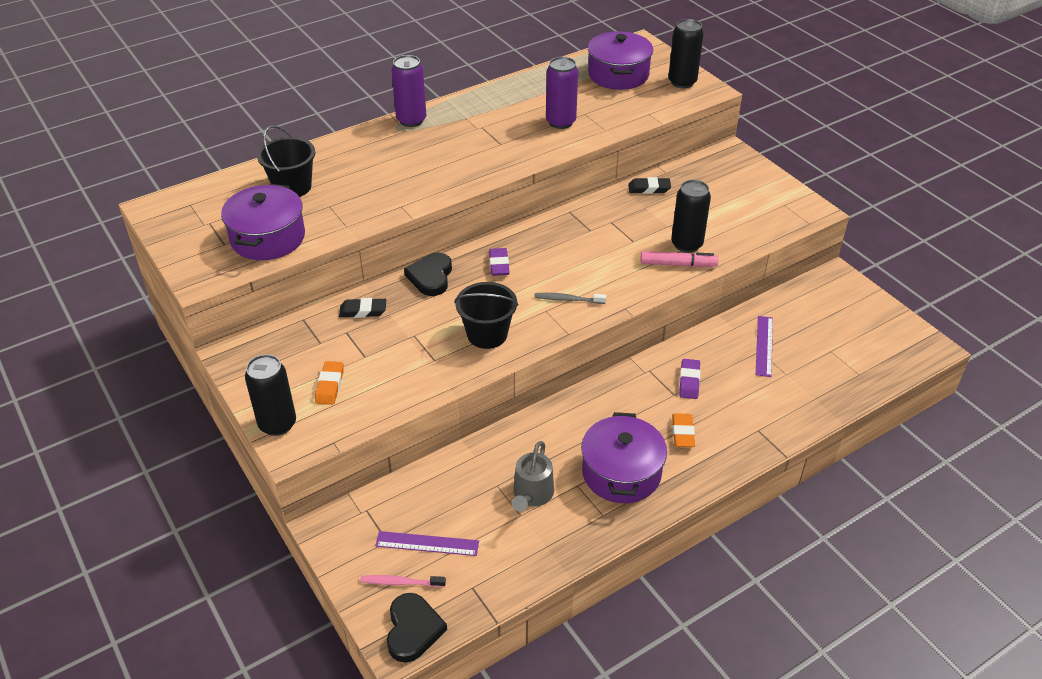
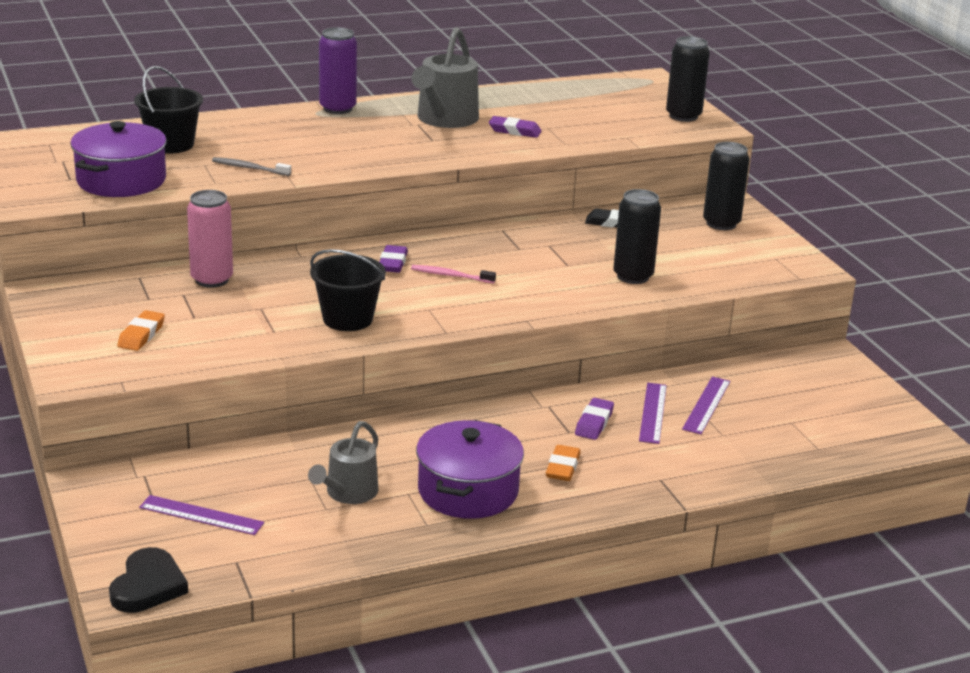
camera: 10 degrees right, 15 degrees down
black can [245,354,296,436] -> black can moved to [703,142,749,230]
black eraser [339,298,386,318] -> pink can [187,190,233,288]
pink toothbrush [360,575,446,587] -> pink toothbrush moved to [411,265,496,284]
black heart [404,252,452,296] -> none
grey toothbrush [534,293,607,304] -> grey toothbrush moved to [212,157,291,176]
purple can [546,57,578,129] -> purple eraser [489,116,542,138]
purple pot [588,31,653,90] -> none
pink marker [640,251,718,267] -> none
none -> grey watering can [411,27,479,128]
none -> purple ruler [639,383,667,444]

